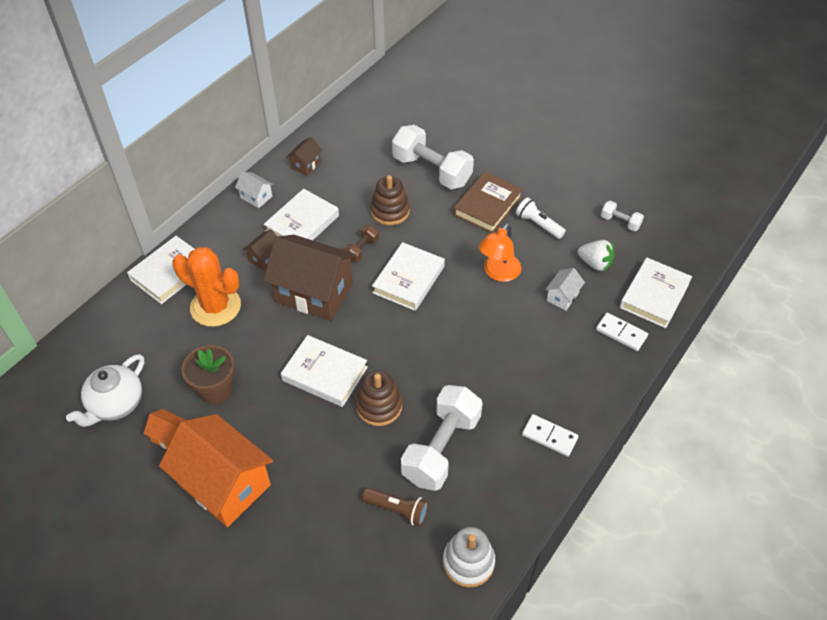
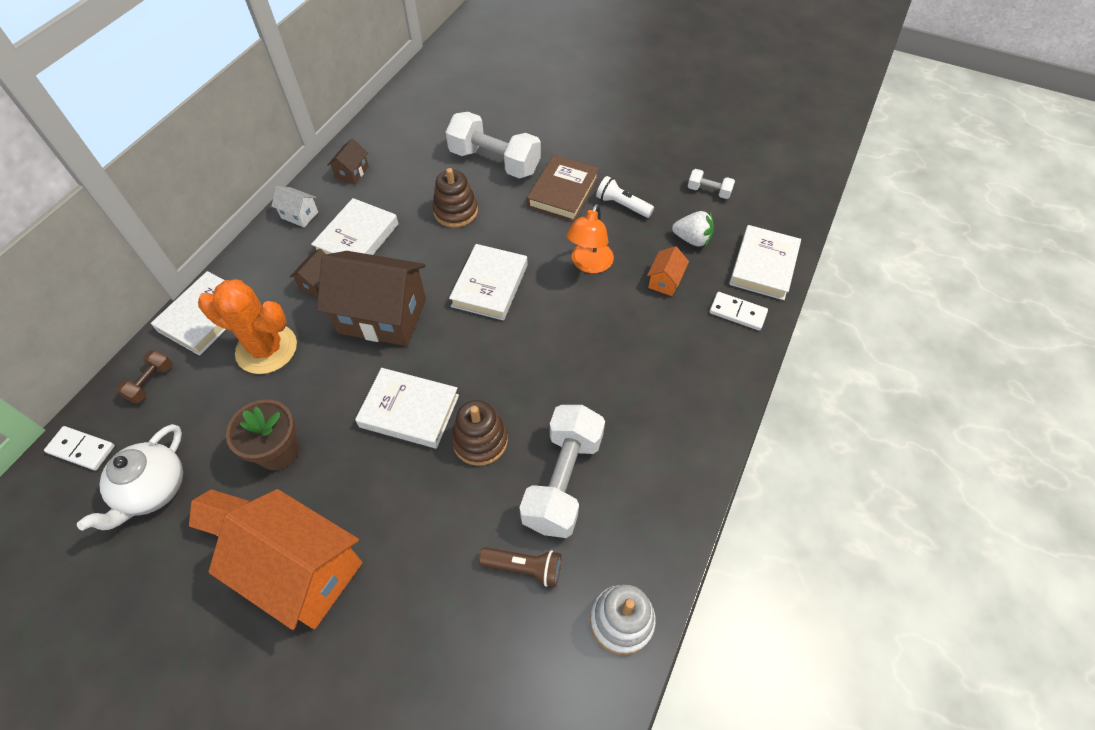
camera: 10 degrees left, 5 degrees up
brown dumbbell [344,225,379,262] -> brown dumbbell moved to [116,350,172,403]
white domino [522,414,578,457] -> white domino moved to [44,426,115,471]
white house [545,268,585,311] -> orange house [647,246,689,296]

